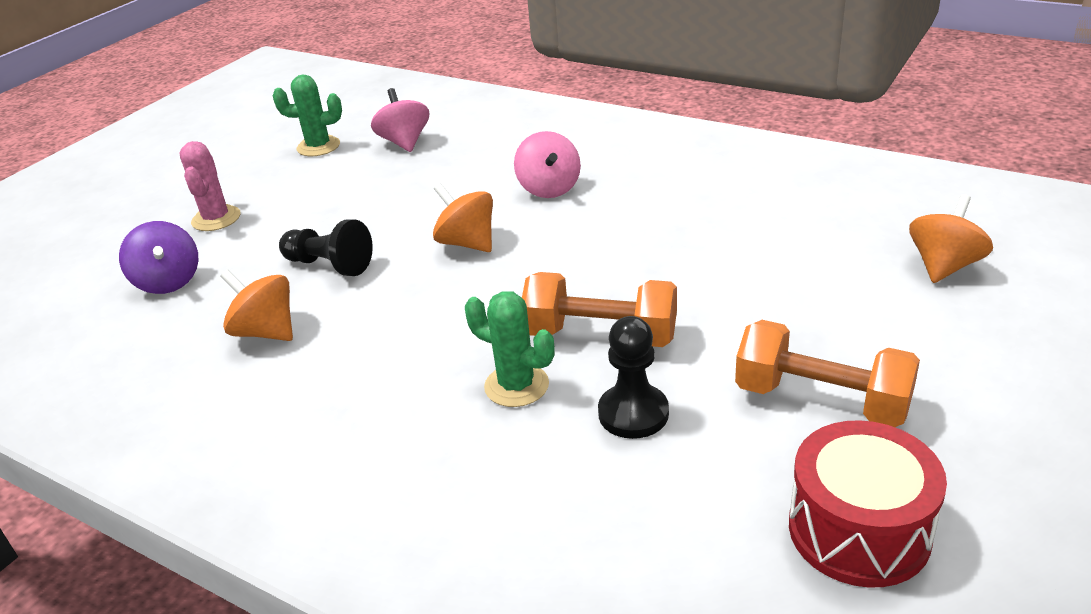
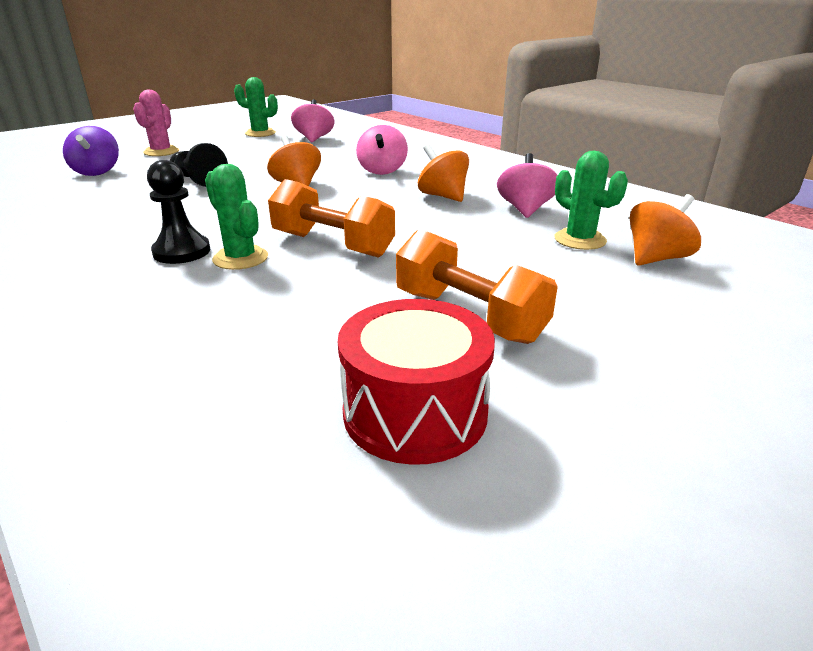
camera: 15 degrees right, 5 degrees down
orange spinning top [220,269,293,341] -> orange spinning top moved to [418,144,469,202]
black pawn [598,316,669,439] -> black pawn moved to [147,160,210,264]
none -> pink spinning top [497,153,557,218]
none -> green cactus [554,151,628,250]

